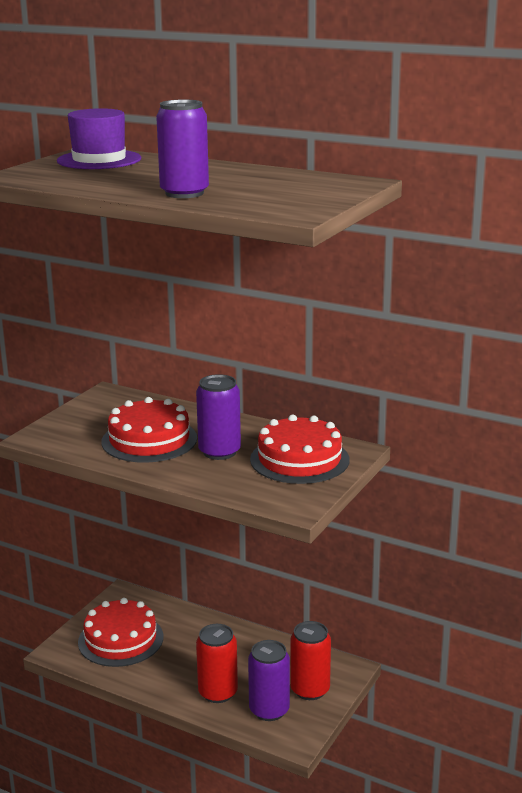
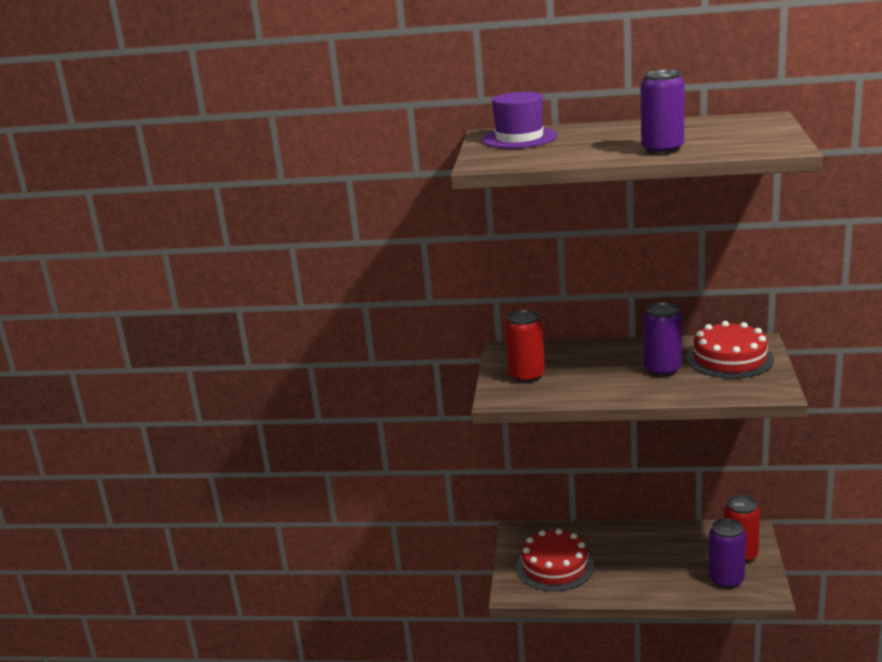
camera: 20 degrees left, 0 degrees up
red cake [101,397,197,463] -> none
red can [196,624,238,703] -> red can moved to [505,310,545,383]

